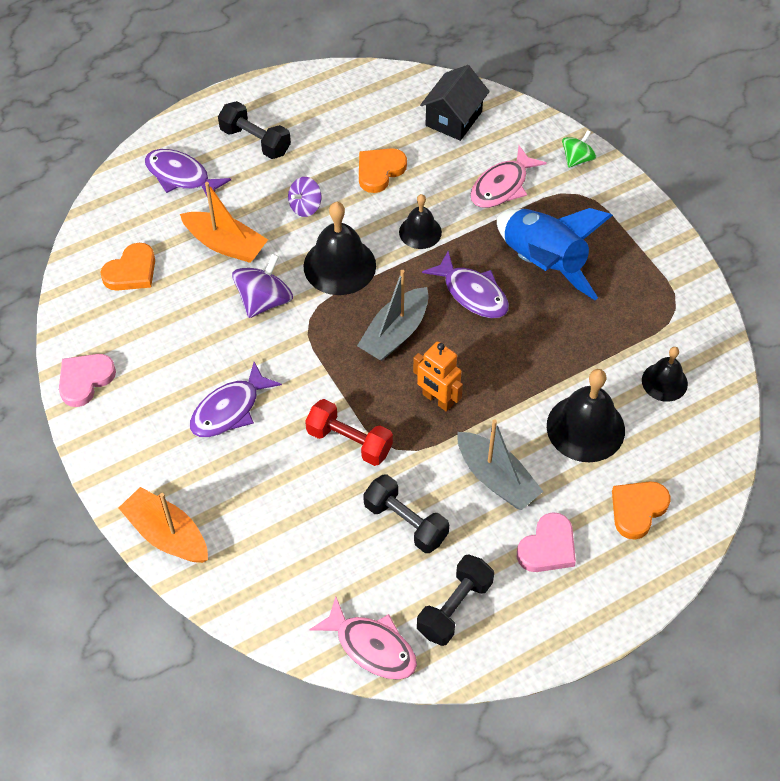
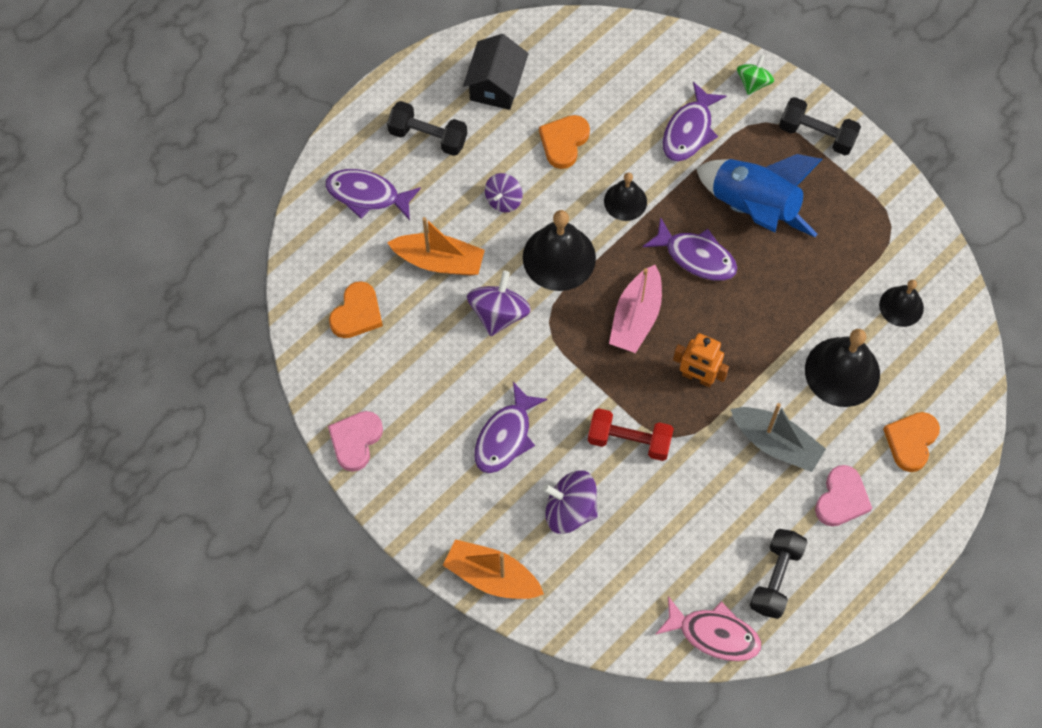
camera: 15 degrees left, 10 degrees up
grey boat [357,270,429,361] -> pink boat [609,265,662,353]
black dumbbell [363,474,449,553] -> black dumbbell moved to [779,97,861,155]
black house [420,65,490,141] -> black house moved to [463,34,529,110]
pink fish [470,146,547,208] -> purple fish [663,82,726,162]
none -> purple spinning top [543,470,598,534]

